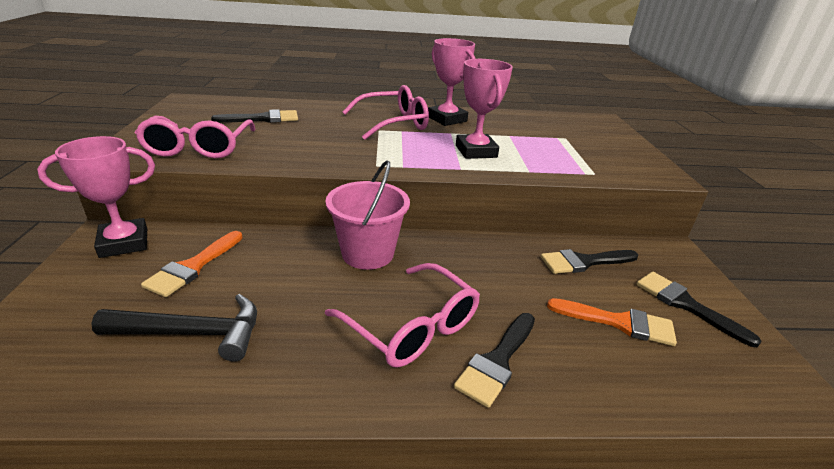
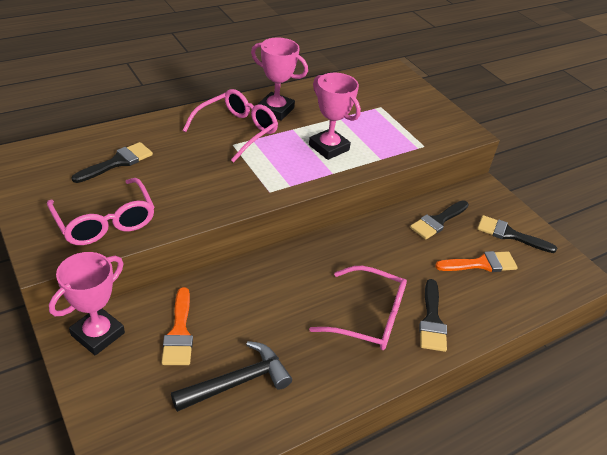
camera: 30 degrees left, 10 degrees up
pink bucket [326,160,410,270] -> none

